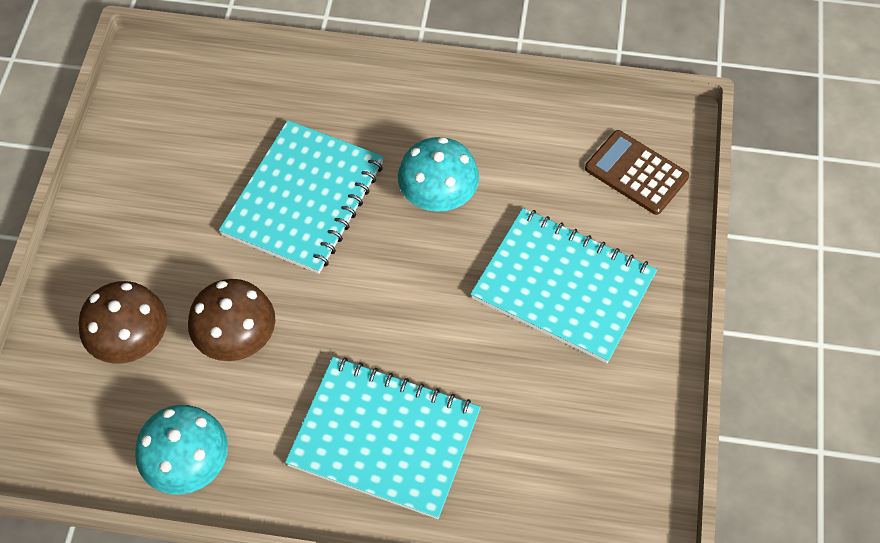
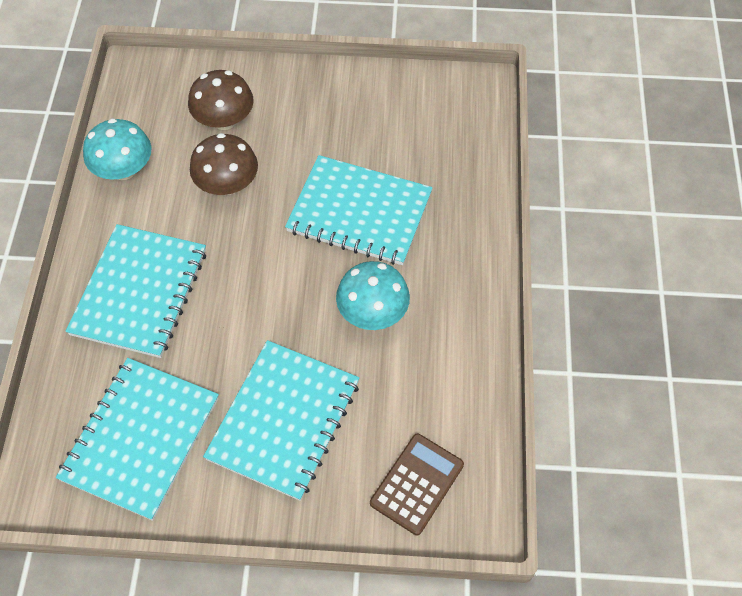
camera: 85 degrees right, 0 degrees up
none -> turquoise notebook [56,358,219,521]

